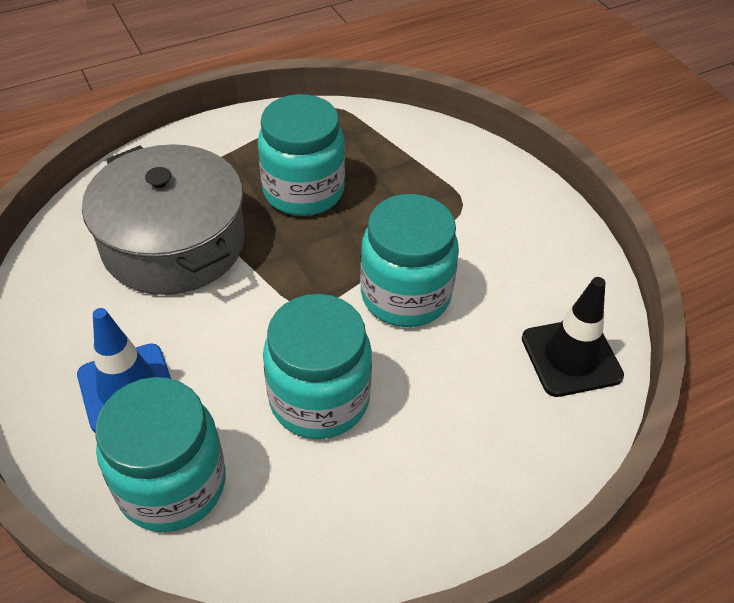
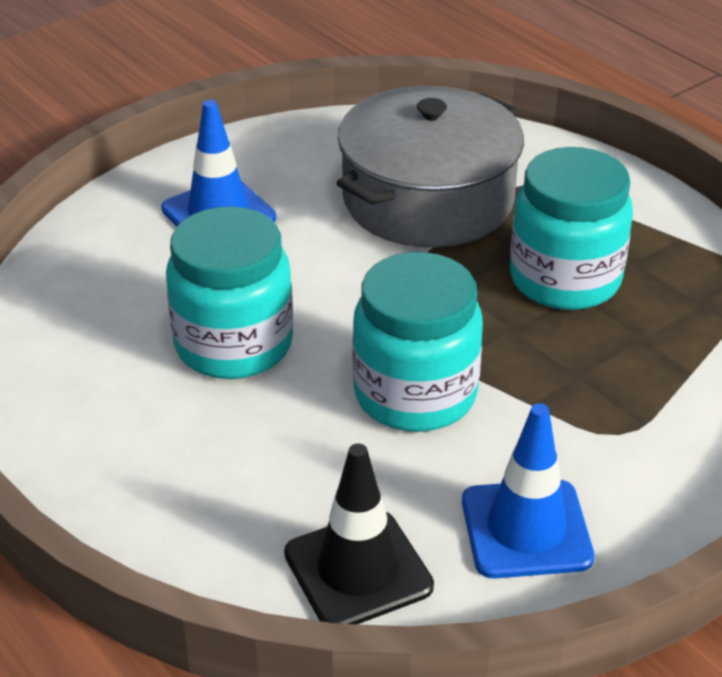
camera: 80 degrees right, 10 degrees down
turquoise jar [95,377,226,532] -> none
none -> blue traffic cone [462,403,595,578]

